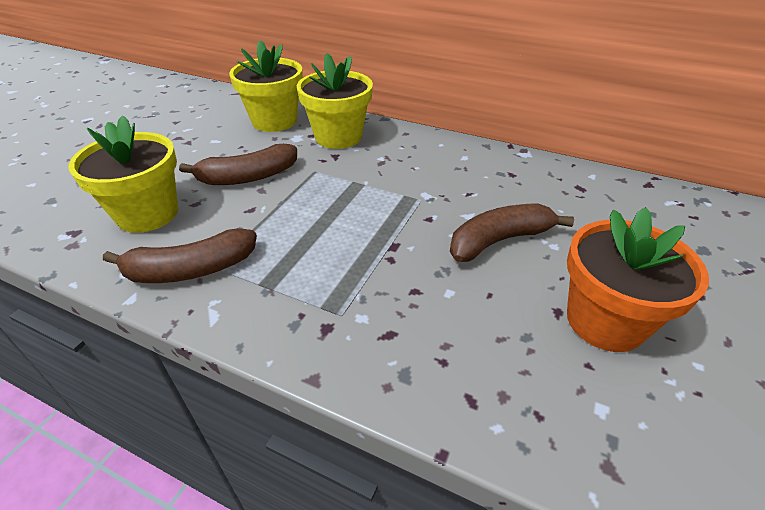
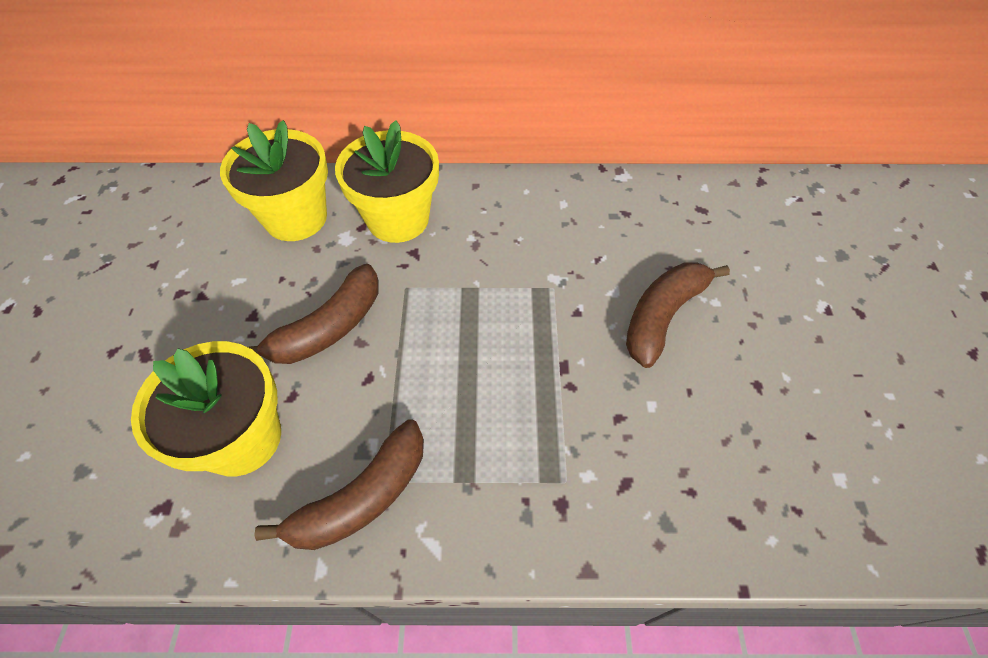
camera: 25 degrees left, 15 degrees up
orange flower pot [567,207,709,352] -> none

